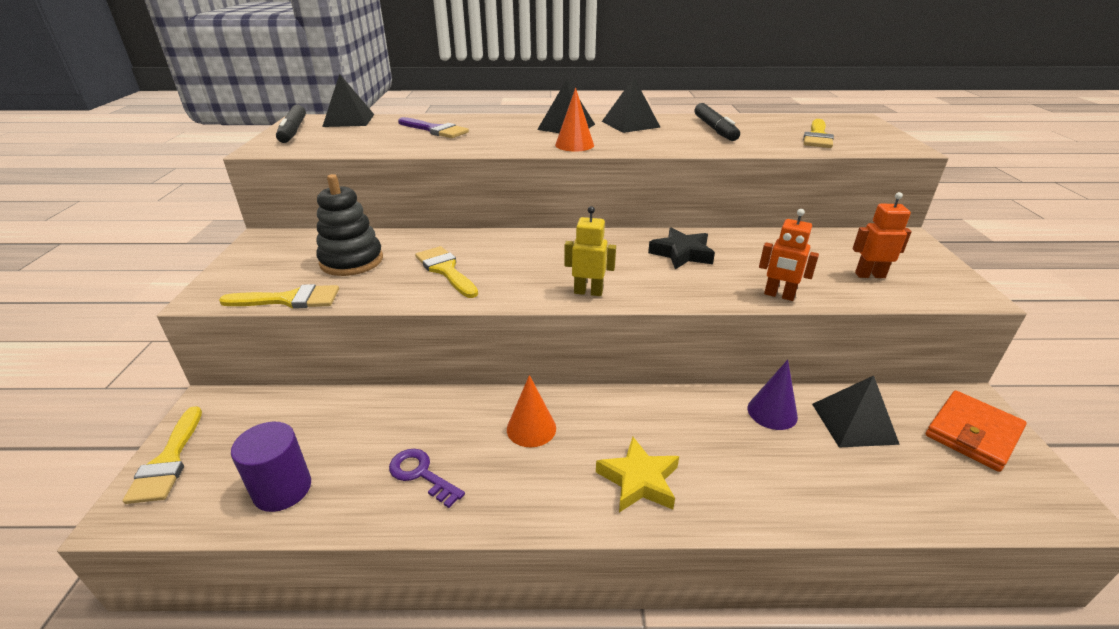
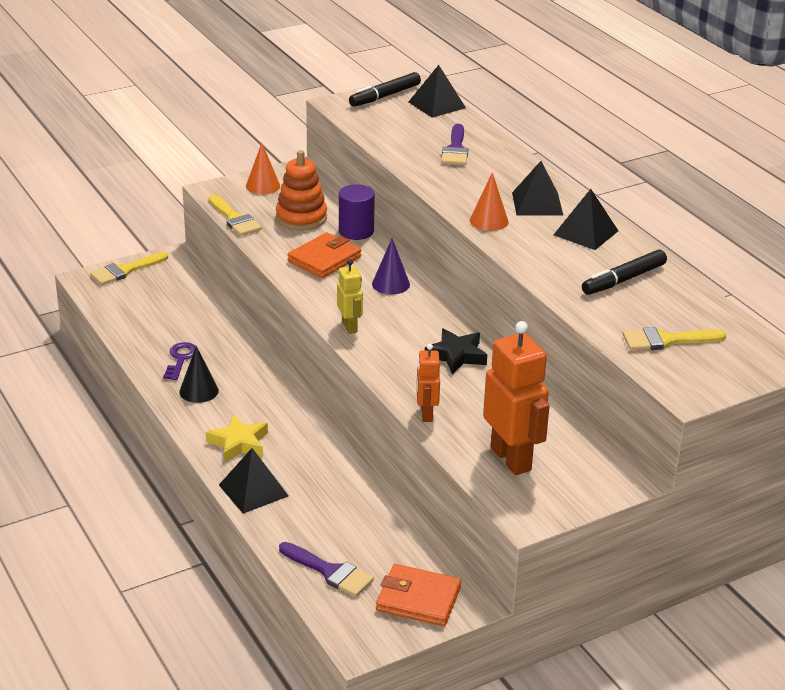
camera: 60 degrees right, 0 degrees up
purple cylinder [231,422,311,512] -> purple cylinder moved to [339,184,375,240]
black stacking toy [316,174,383,276] -> orange stacking toy [276,150,327,230]
yellow brush [415,246,478,298] -> orange wallet [288,232,361,278]
orange cone [507,375,556,447] -> orange cone moved to [246,143,280,194]
purple cone [748,360,798,430] -> purple cone moved to [372,238,410,295]
black pyramid [812,376,900,447] -> black pyramid moved to [219,448,289,514]
orange robot [853,192,912,278] -> orange robot [483,321,549,475], size x1.86
none -> black cone [179,346,219,403]
none -> purple brush [279,542,374,597]

